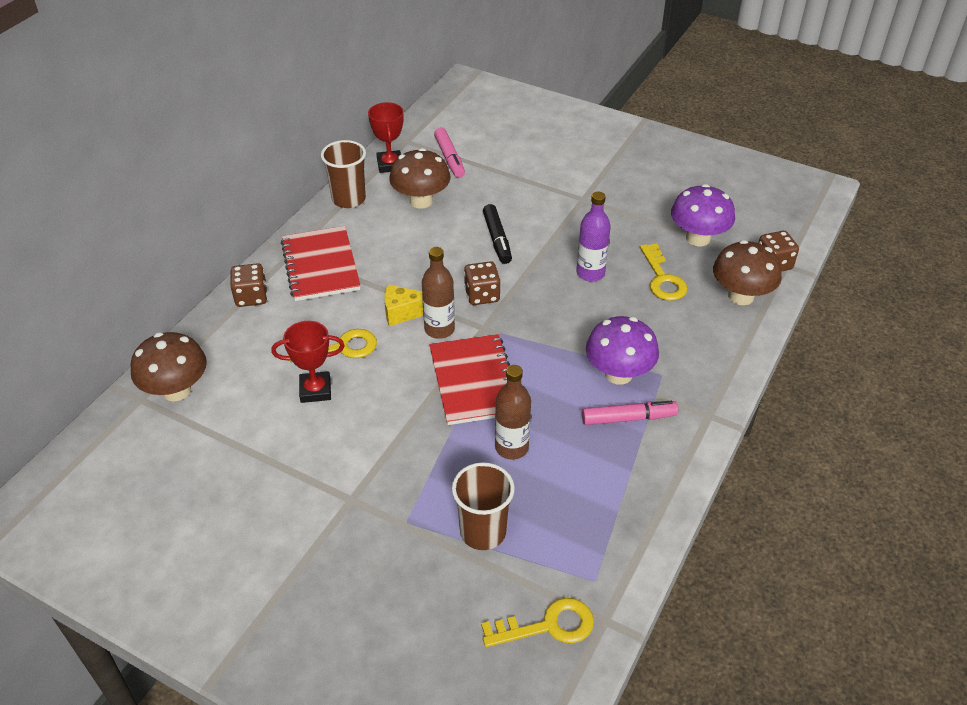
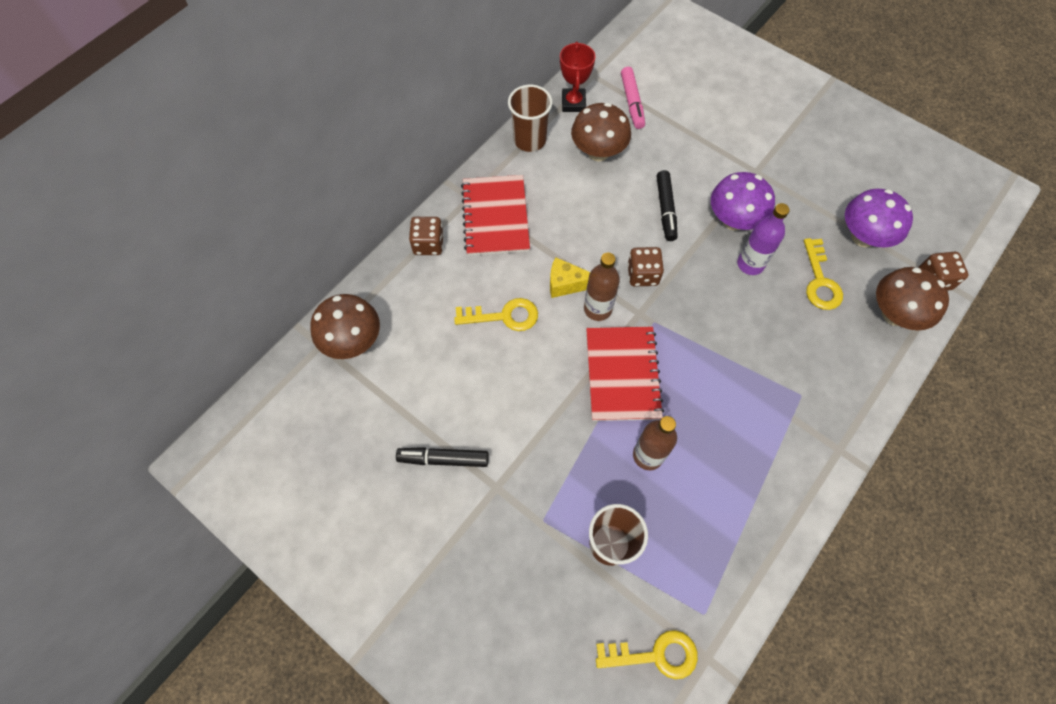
camera: 10 degrees right, 20 degrees up
red trophy [271,321,345,403] -> none
pink marker [582,401,678,425] -> none
purple mushroom [586,316,659,385] -> purple mushroom moved to [711,172,775,231]
none -> black marker [396,447,489,467]

